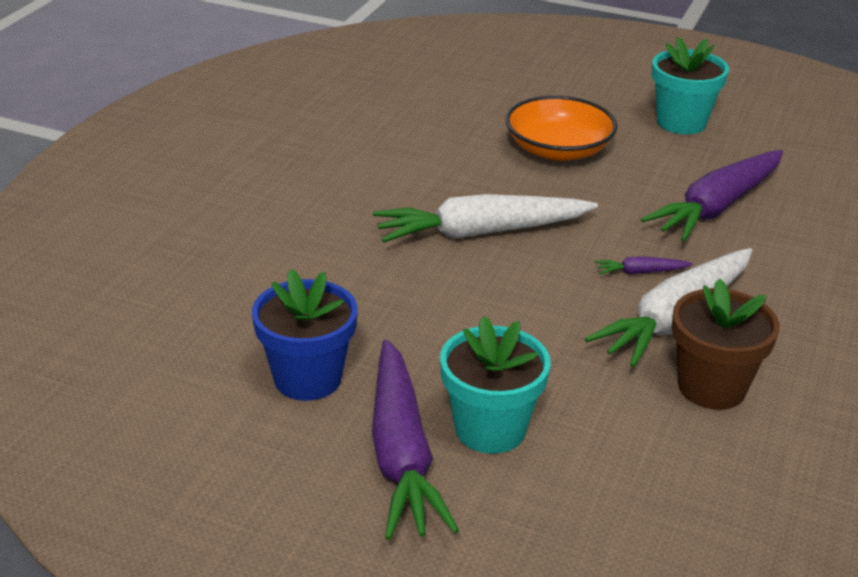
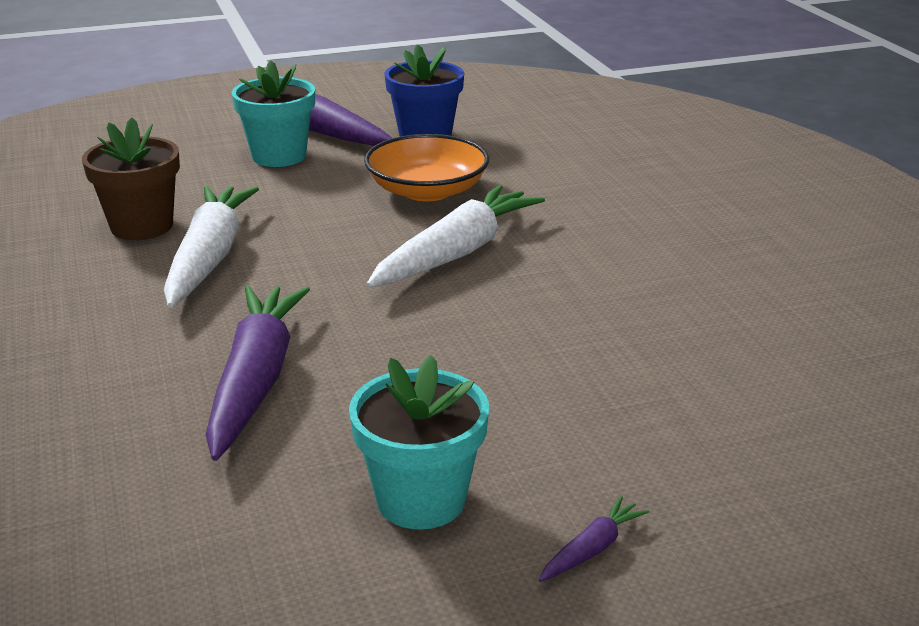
camera: 140 degrees right, 5 degrees down
orange bowl [505,96,618,161] -> orange bowl moved to [364,134,489,201]
purple carrot [595,256,693,275] -> purple carrot moved to [539,496,649,582]

